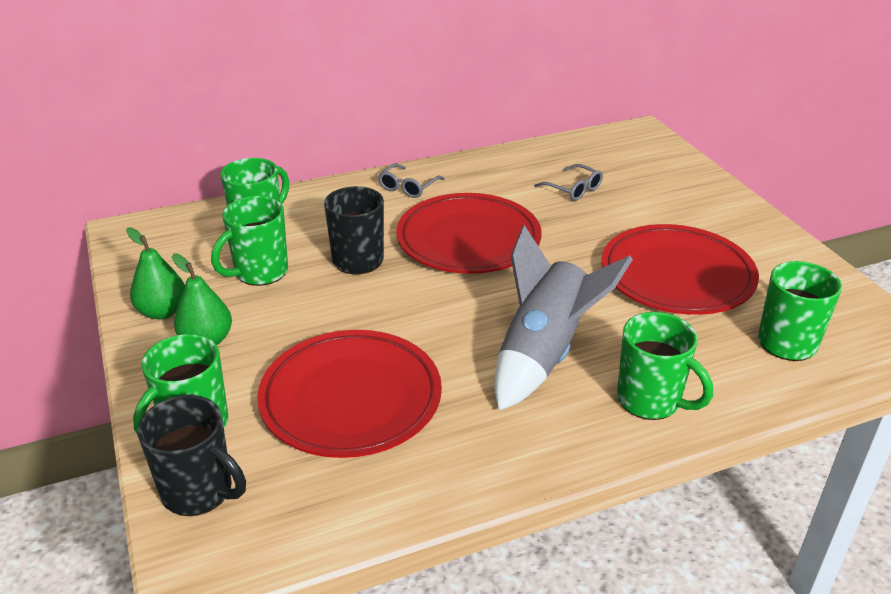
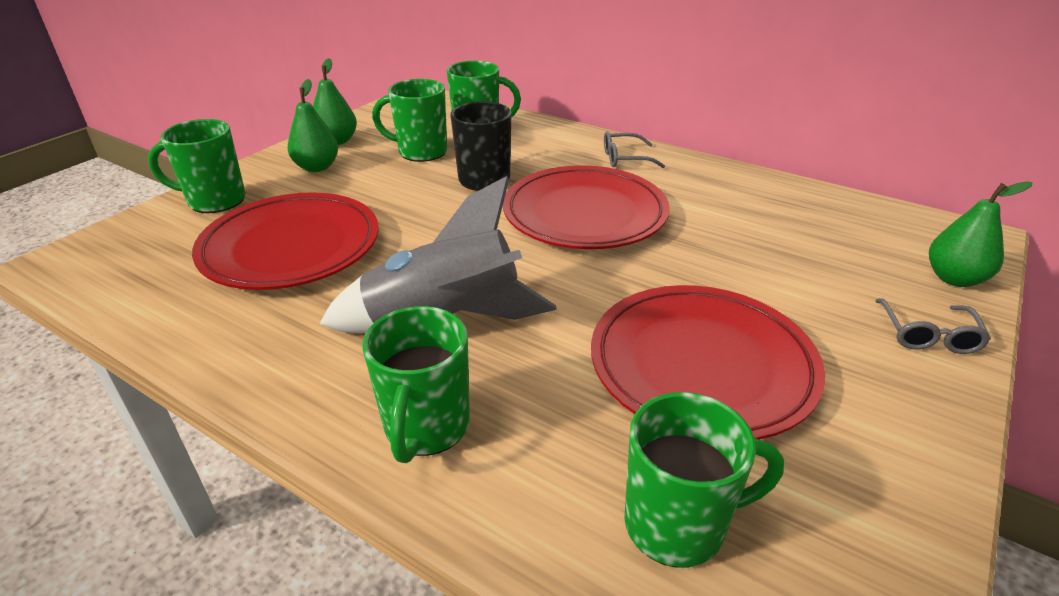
camera: 55 degrees right, 0 degrees up
black mug [137,395,246,516] -> none
grey glasses [535,164,603,201] -> grey glasses moved to [875,298,991,354]
none -> green pear [929,181,1033,287]

